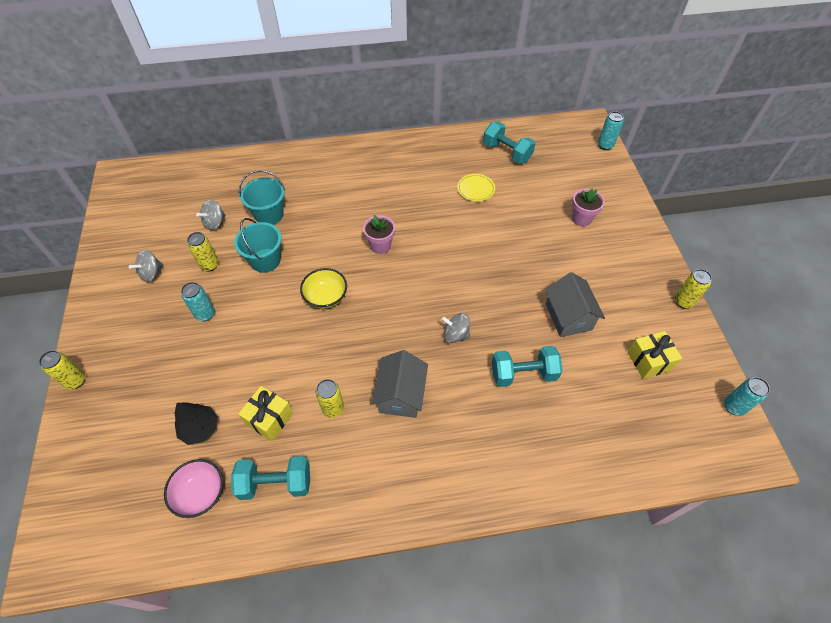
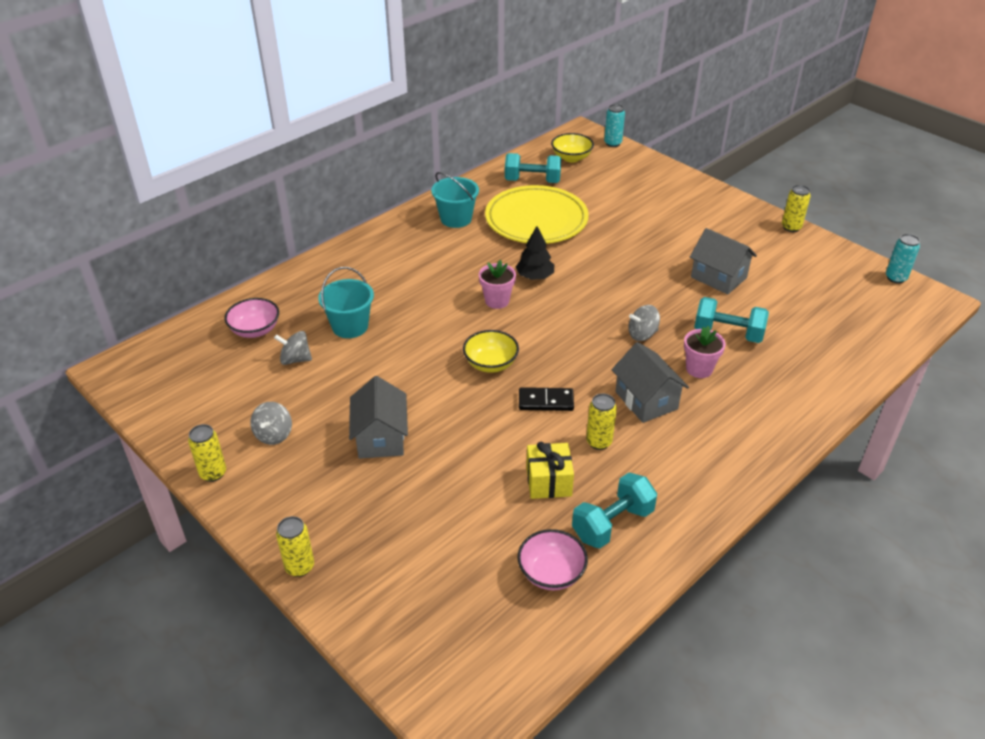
camera: 35 degrees left, 15 degrees down
black tree [174,402,218,445] -> black tree moved to [516,226,554,280]
turquoise can [181,282,215,321] -> grey house [349,376,408,459]
yellow can [187,232,218,272] -> yellow can moved to [188,424,226,482]
grey spinning top [196,200,226,230] -> grey spinning top turned 90 degrees clockwise [274,331,312,365]
turquoise bucket [234,218,282,273] -> turquoise bucket moved to [431,172,479,228]
yellow plate [457,174,495,202] -> yellow plate [485,185,589,244], size x2.37
turquoise dumbbell [492,346,562,387] -> turquoise dumbbell turned 60 degrees clockwise [694,297,769,343]
pink flower pot [572,189,605,226] -> pink flower pot moved to [684,326,726,378]
yellow gift [627,331,682,379] -> none
none -> pink bowl [224,298,279,338]
none -> black domino [519,387,574,411]
none -> yellow bowl [551,133,594,163]

